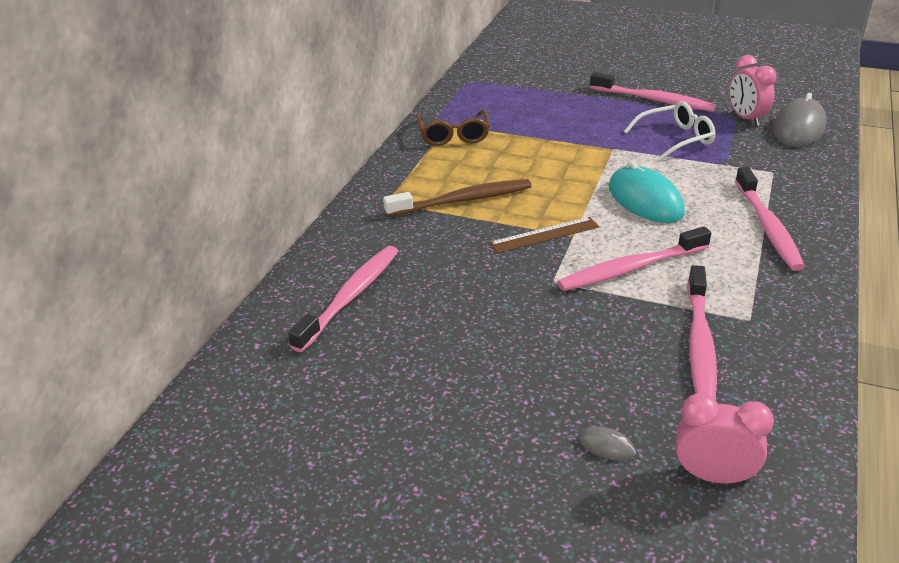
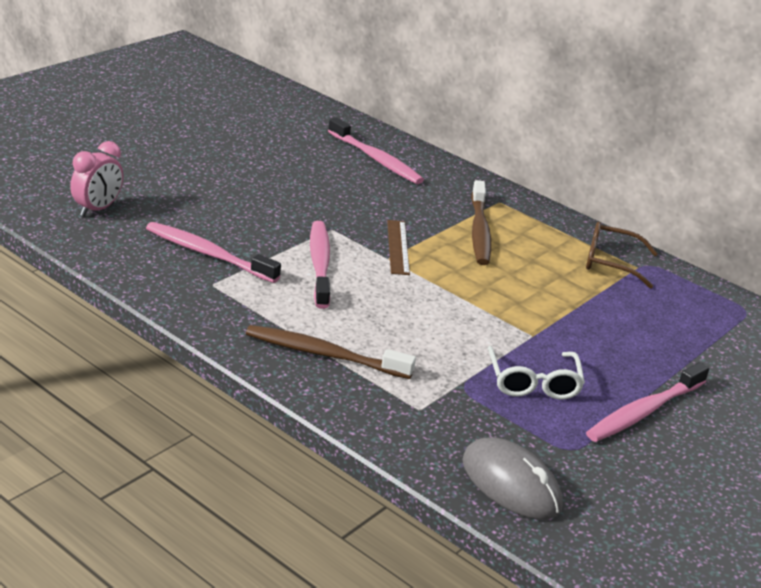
camera: 105 degrees right, 5 degrees down
grey mouse [579,427,636,461] -> none
turquoise mouse [609,161,685,223] -> none
pink clock [729,55,777,126] -> none
pink toothbrush [735,167,805,271] -> brown toothbrush [246,325,416,379]

